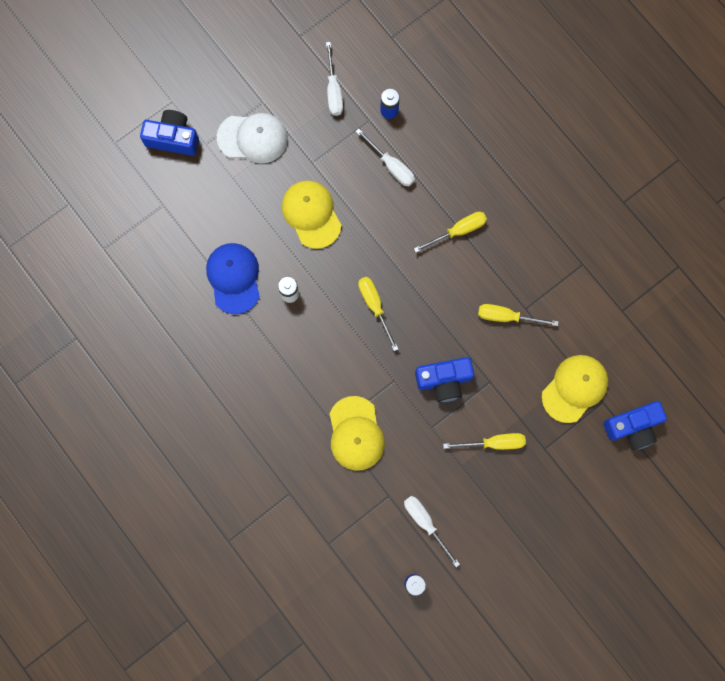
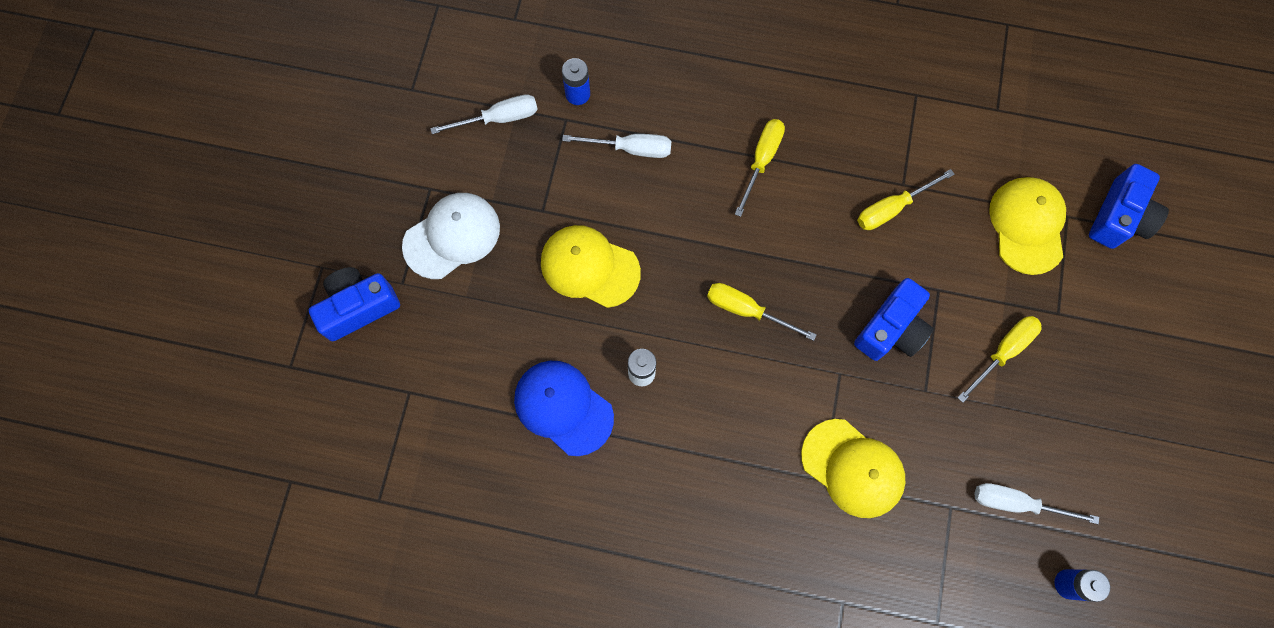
camera: 40 degrees left, 5 degrees down
white screwdriver [326,42,343,116] -> white screwdriver turned 60 degrees counterclockwise [430,94,538,134]

